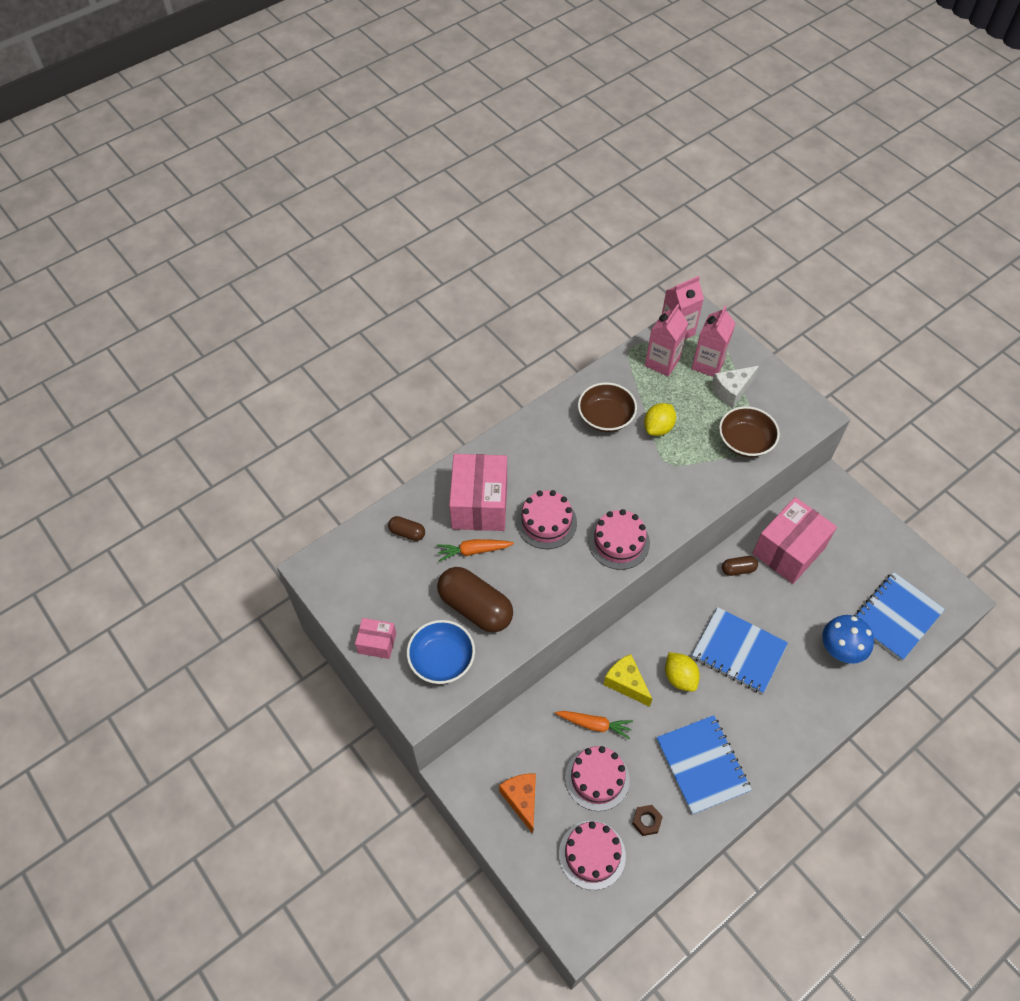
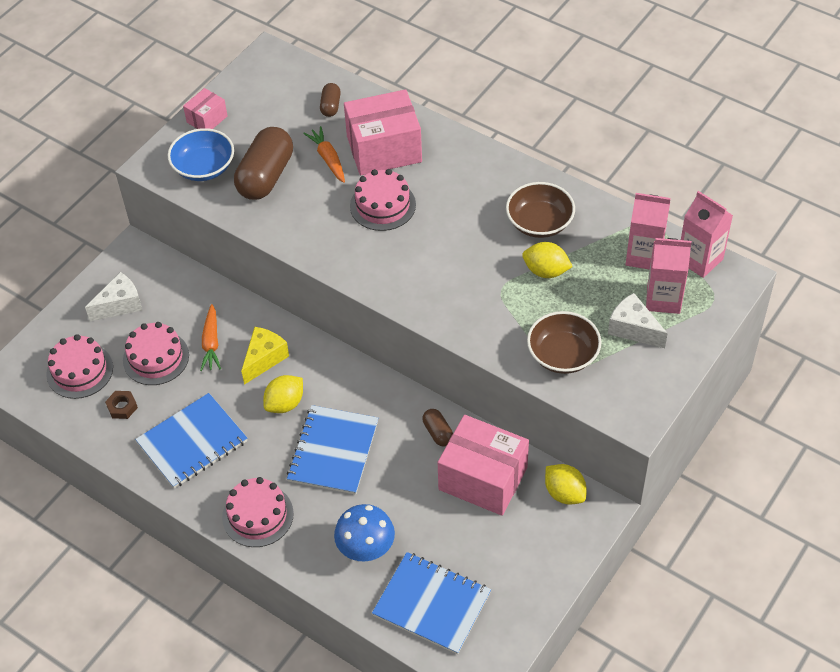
camera: 75 degrees right, 5 degrees down
pink box [355,618,396,659] -> pink box turned 45 degrees clockwise [183,88,228,129]
orange cheese [499,773,536,834] -> white cheese [85,272,142,321]
pink cake [588,509,650,570] -> pink cake moved to [222,477,294,547]
none -> yellow lemon [545,464,587,505]

